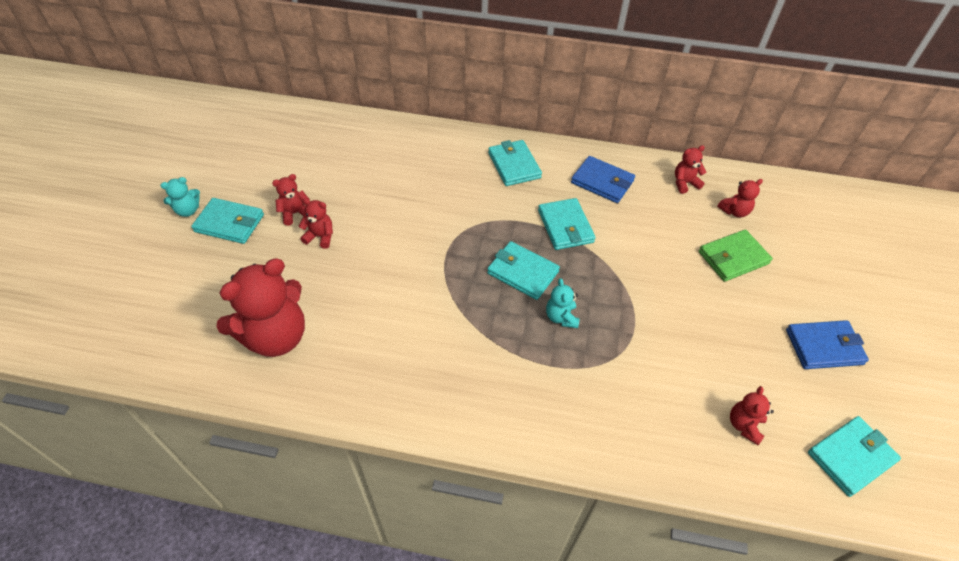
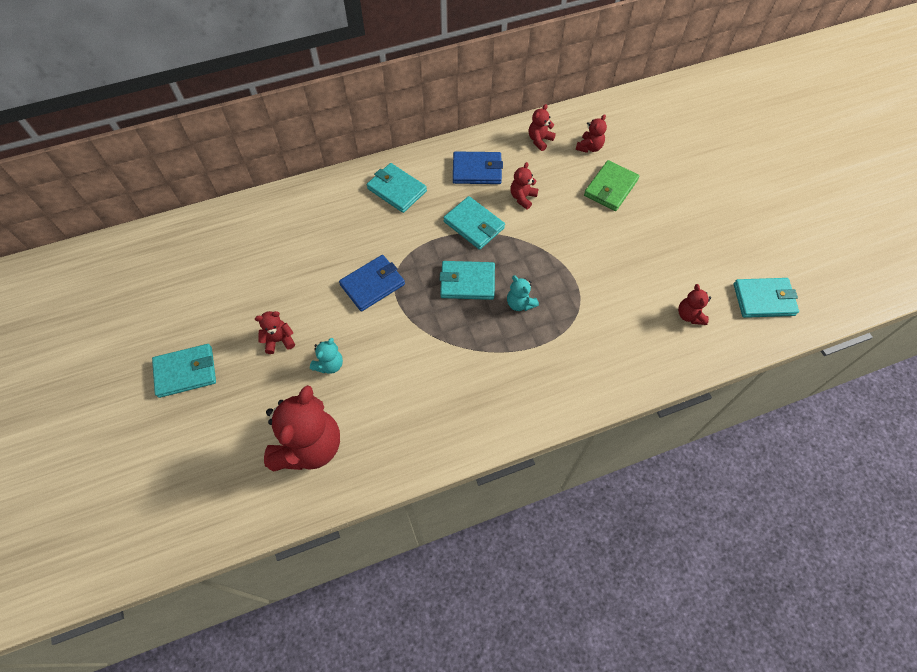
camera: 30 degrees left, 10 degrees up
turquoise teddy bear [160,177,200,217] -> turquoise teddy bear moved to [310,338,343,374]
red teddy bear [272,174,310,226] -> red teddy bear moved to [510,162,538,209]
blue wallet [786,320,869,369] -> blue wallet moved to [339,255,405,312]
turquoise wallet [808,416,901,497] -> turquoise wallet turned 60 degrees clockwise [734,278,799,318]

